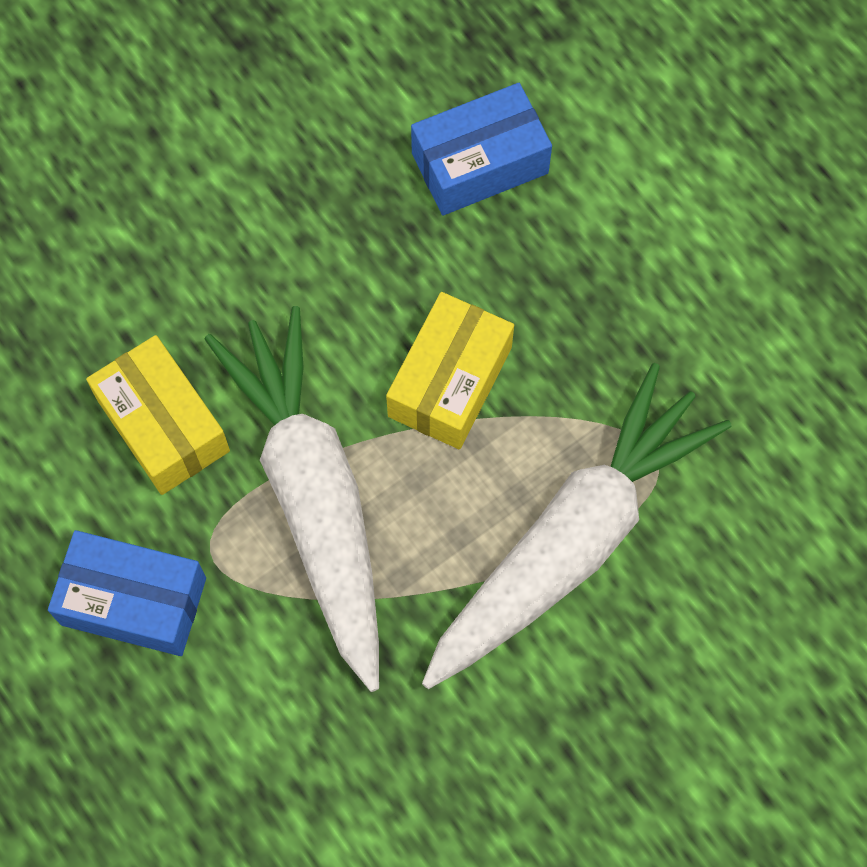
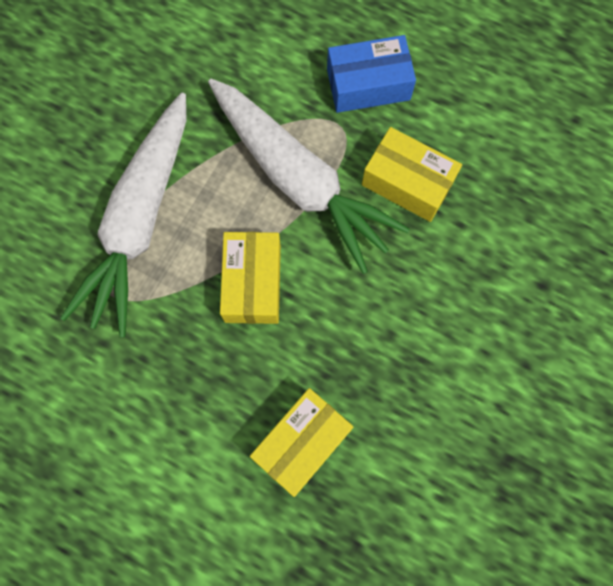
camera: 155 degrees right, 5 degrees up
blue box [411,83,552,216] -> yellow box [250,388,353,497]

